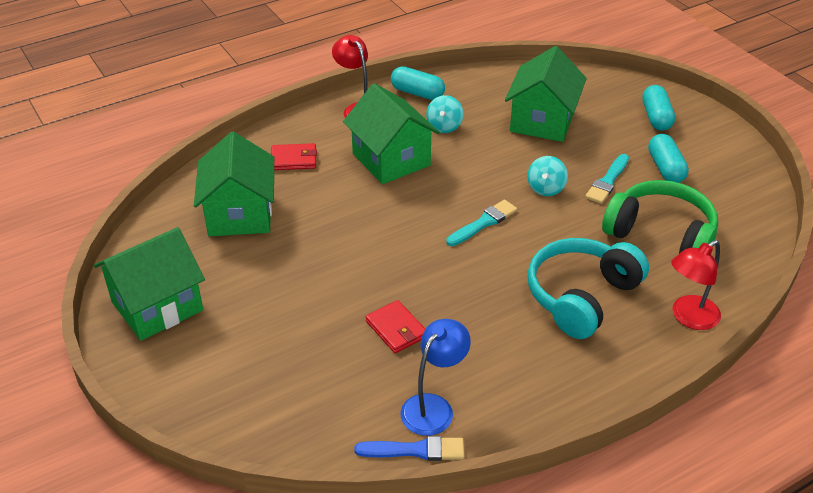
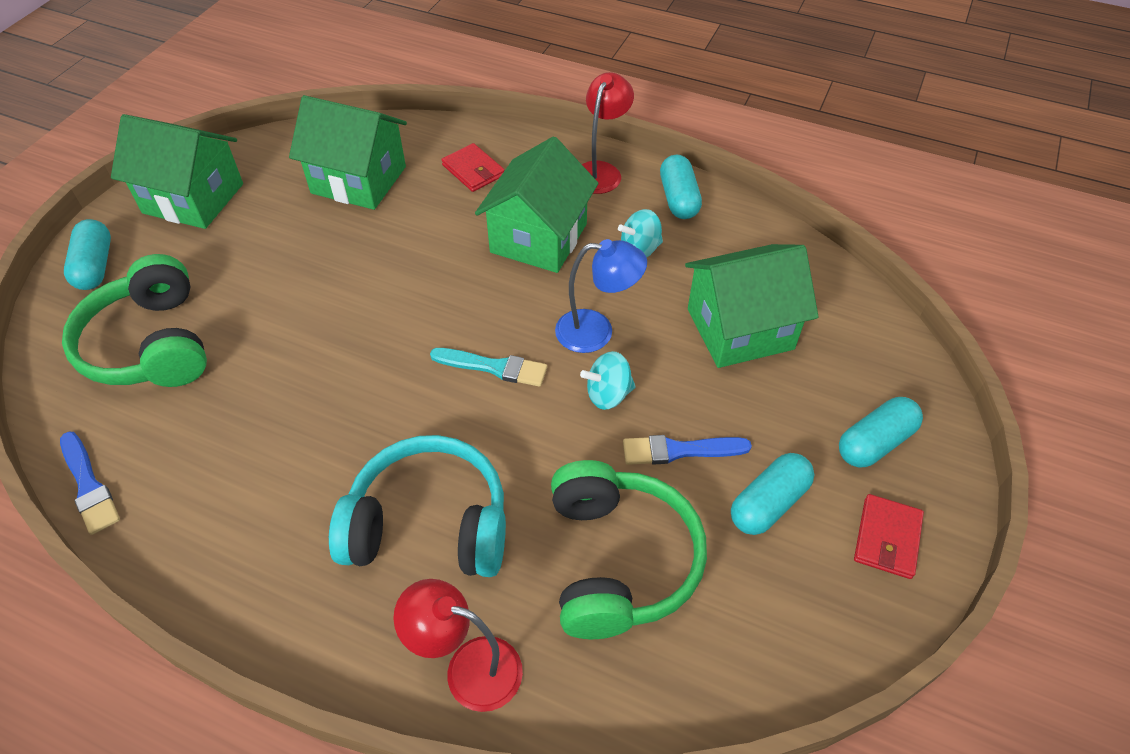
camera: 55 degrees right, 10 degrees up
green house [194,132,274,236] -> green house turned 60 degrees clockwise [289,95,407,210]
red wallet [366,300,425,353] -> red wallet moved to [854,494,924,579]
blue lamp [401,319,471,436] -> blue lamp moved to [555,239,647,353]
turquoise brush [585,154,629,204] -> blue brush [623,435,752,465]
none -> green headphones [62,254,207,387]
none -> turquoise capsule [64,219,111,290]

